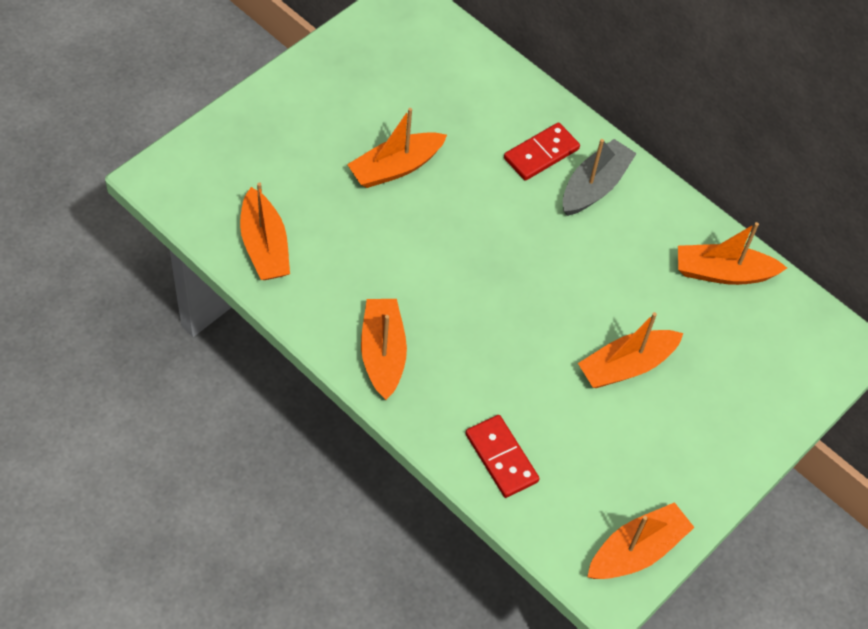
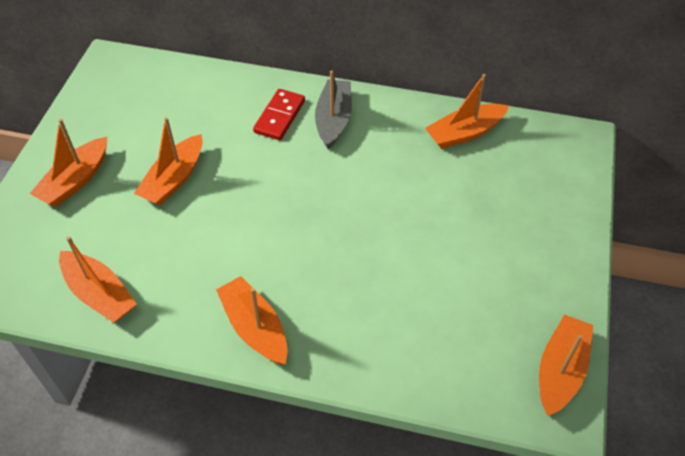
camera: 25 degrees left, 5 degrees down
red domino [465,415,540,498] -> none
orange boat [578,312,684,388] -> orange boat moved to [30,119,107,206]

